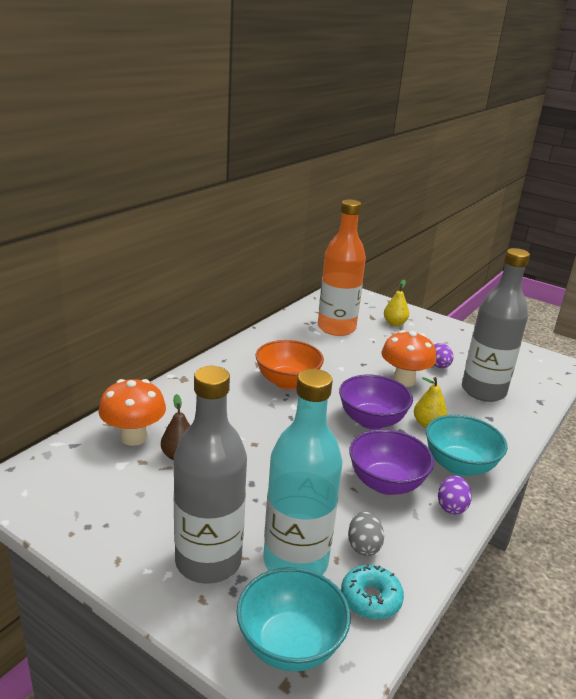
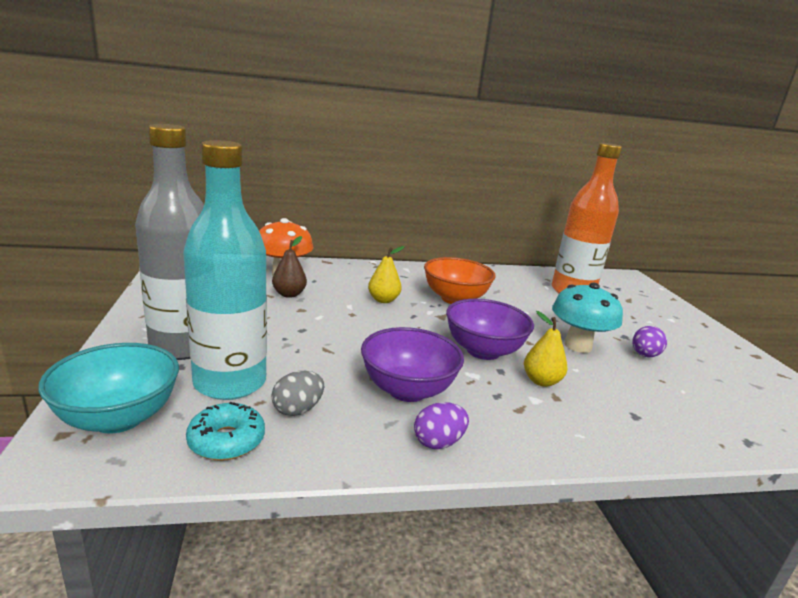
camera: 45 degrees right, 5 degrees down
orange mushroom [381,330,436,387] -> turquoise mushroom [552,282,623,353]
yellow pear [384,280,409,326] -> yellow pear moved to [368,246,405,303]
turquoise bowl [426,415,508,476] -> none
grey bottle [462,248,530,402] -> none

